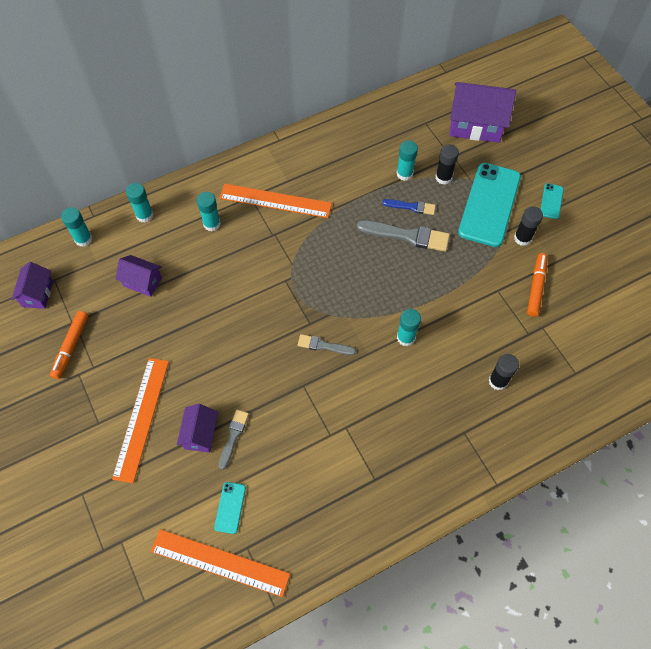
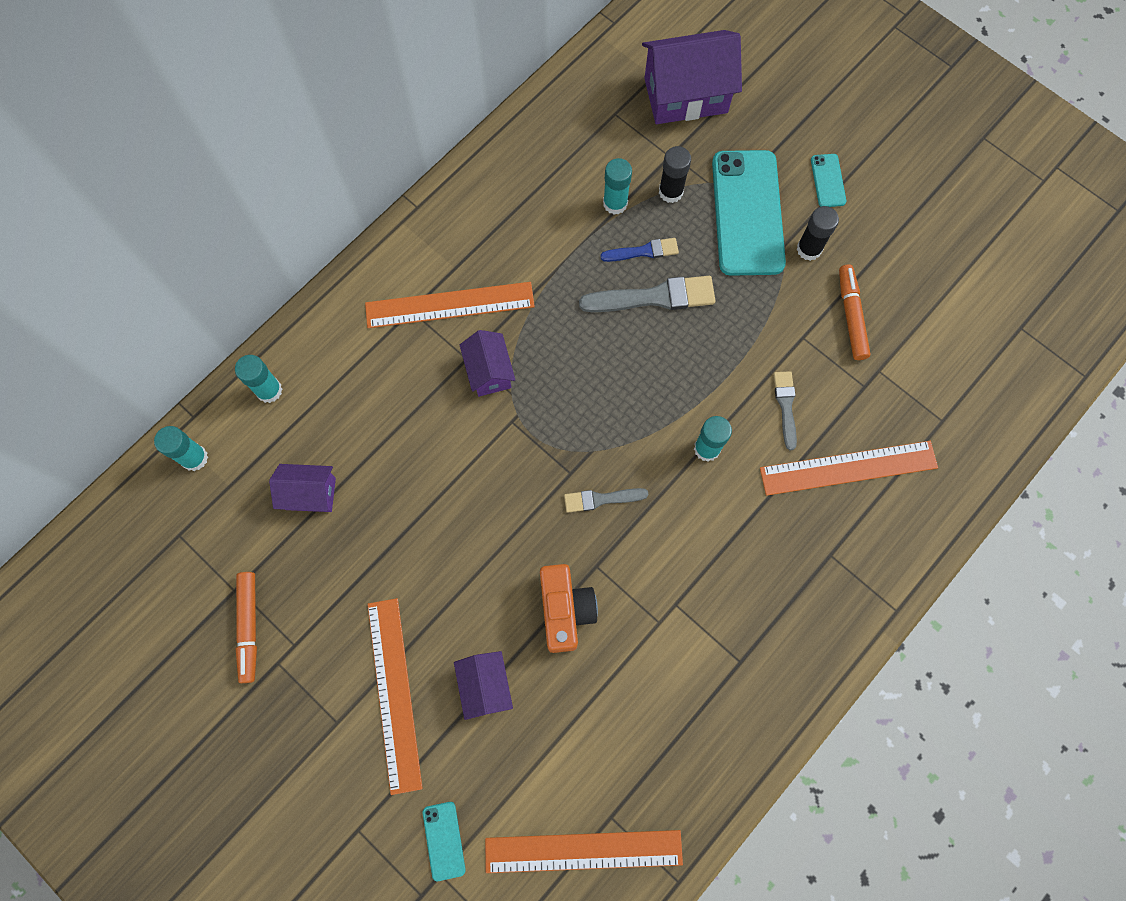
camera: 20 degrees left, 10 degrees up
purple house [11,262,53,309] -> purple house moved to [460,330,515,397]
turquoise glue stick [197,192,221,231] -> none
turquoise phone [214,482,246,534] -> turquoise phone moved to [423,802,466,881]
grey brush [219,410,249,469] -> grey brush moved to [774,371,797,450]
black glue stick [488,354,519,390] -> orange ruler [760,441,938,496]
none -> orange camera [540,564,598,653]

